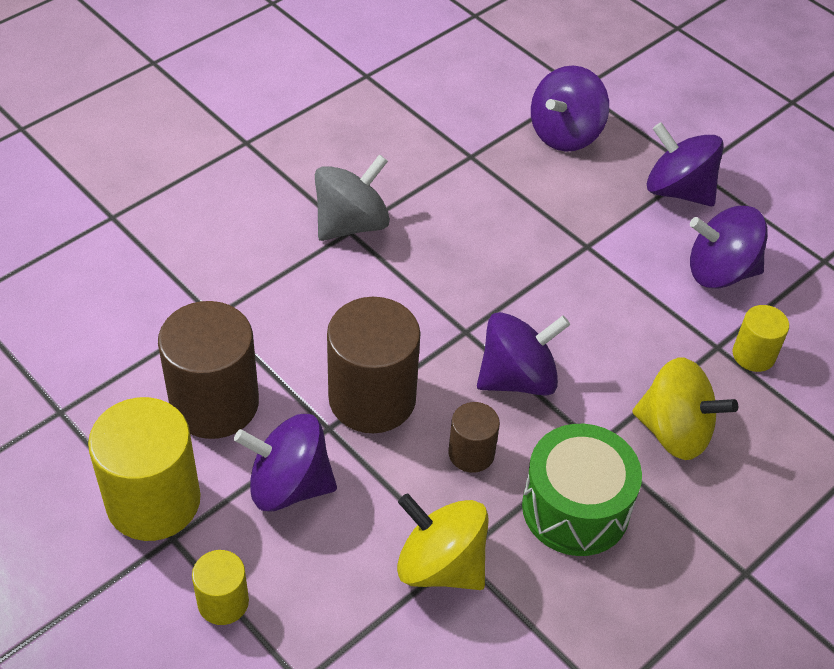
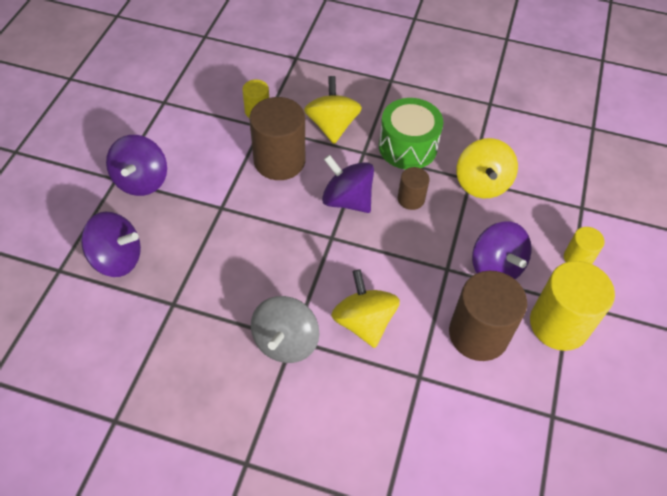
camera: 120 degrees left, 5 degrees up
grey spinning top [315,154,390,241] -> grey spinning top turned 90 degrees counterclockwise [251,296,320,363]
brown cylinder [327,297,421,433] -> brown cylinder moved to [249,97,305,180]
purple spinning top [690,206,768,288] -> none
none -> yellow spinning top [331,269,400,348]

